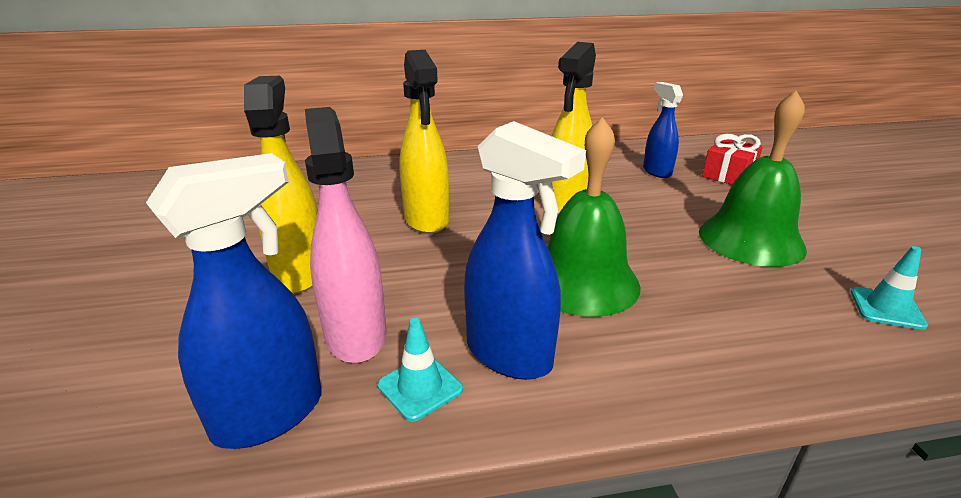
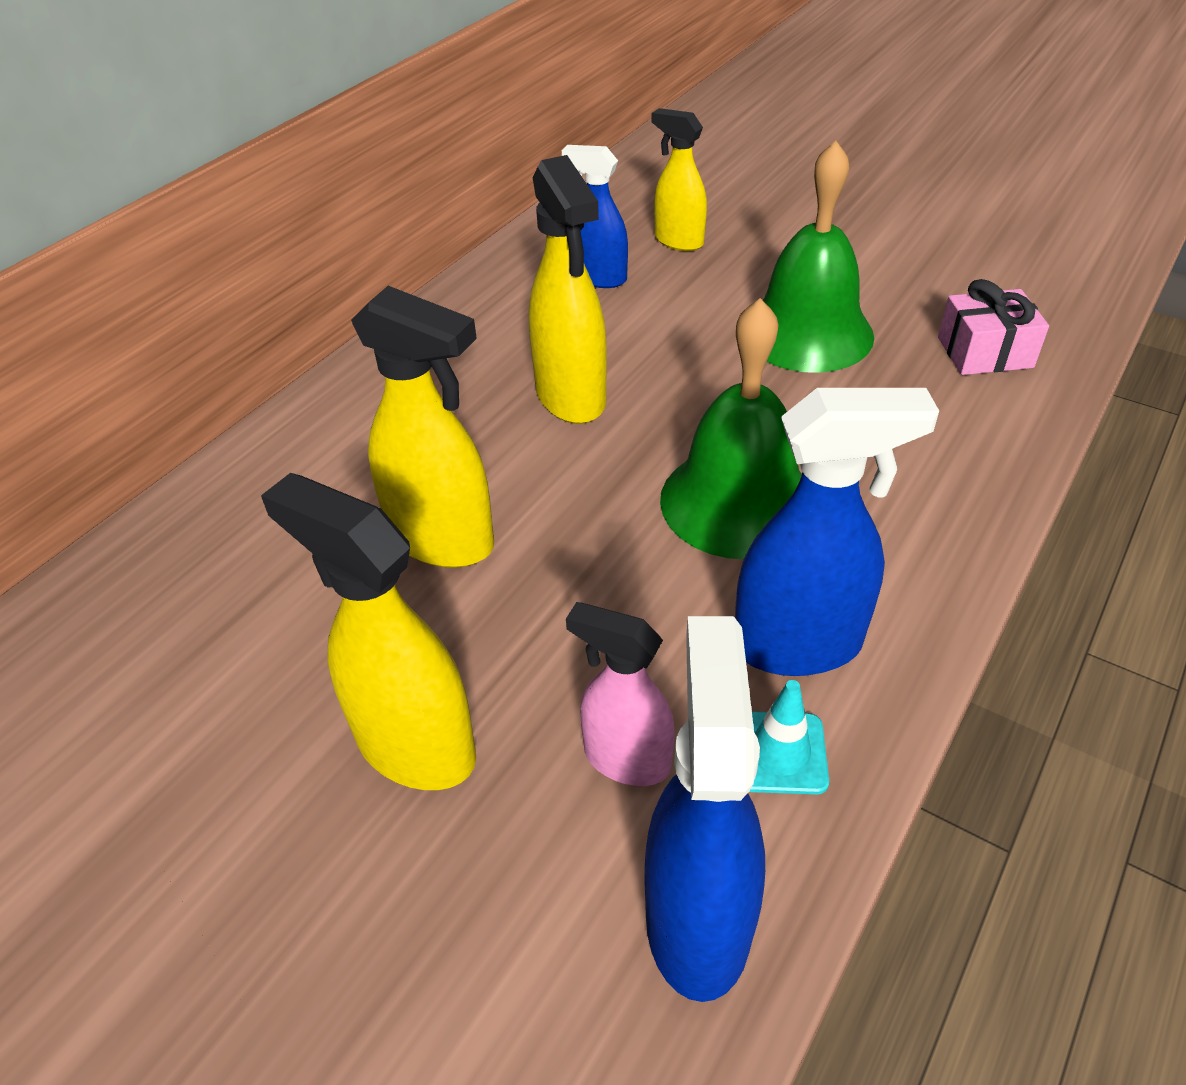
camera: 45 degrees left, 15 degrees up
pink spray bottle [305,107,387,363] -> pink spray bottle [566,602,675,786], size x0.64
red gift [702,134,763,185] -> yellow spray bottle [651,108,707,251]
turquoise traffic cone [851,246,928,330] -> pink gift [938,279,1049,375]

